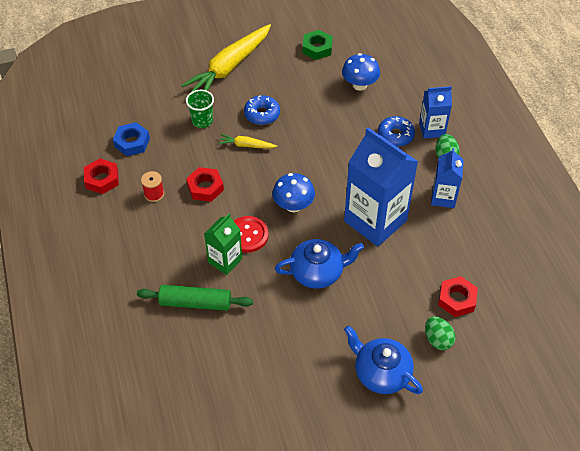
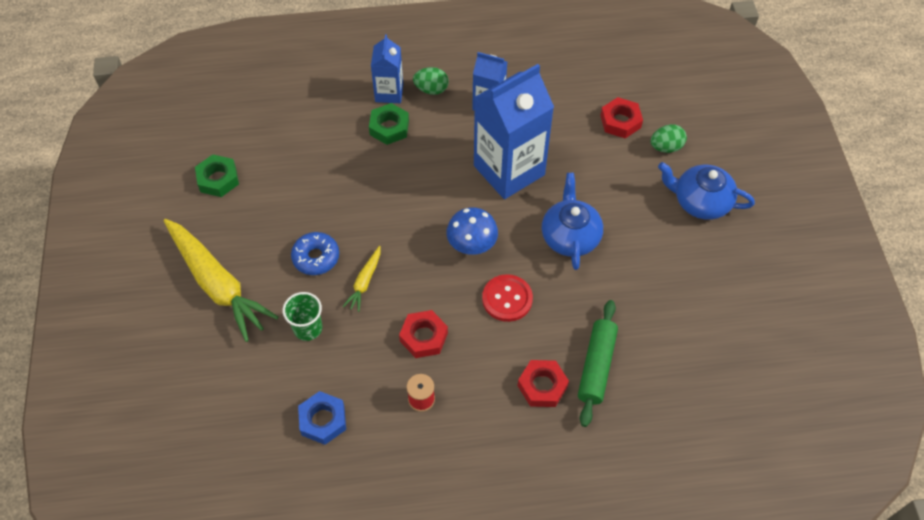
camera: 80 degrees left, 5 degrees up
red nut [84,158,119,194] -> red nut moved to [518,360,569,407]
green carton [204,214,242,275] -> none
blue mushroom [342,53,380,91] -> none
blue teapot [344,325,423,394] -> blue teapot turned 60 degrees clockwise [658,162,755,220]
blue donut [378,116,415,147] -> green nut [369,103,409,145]

